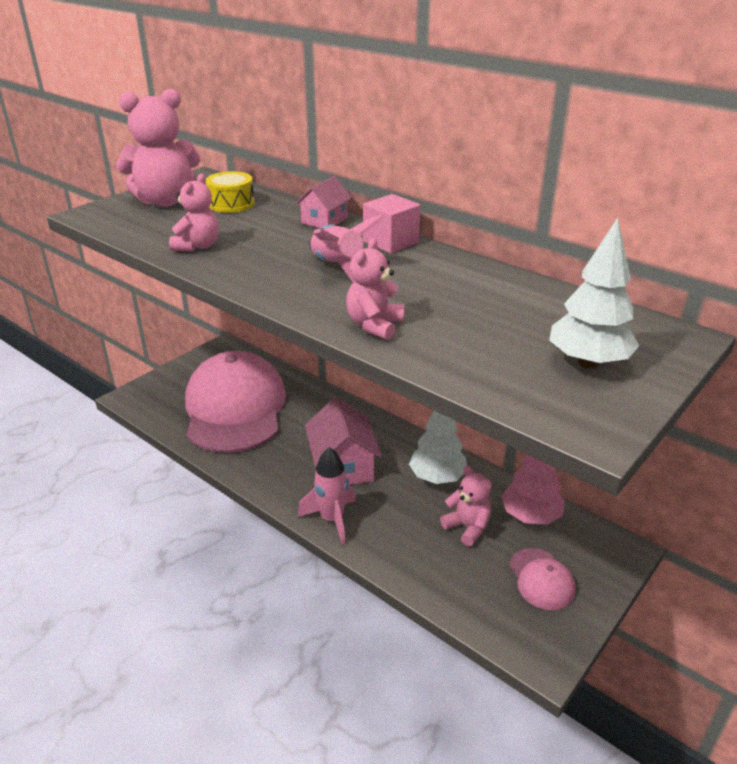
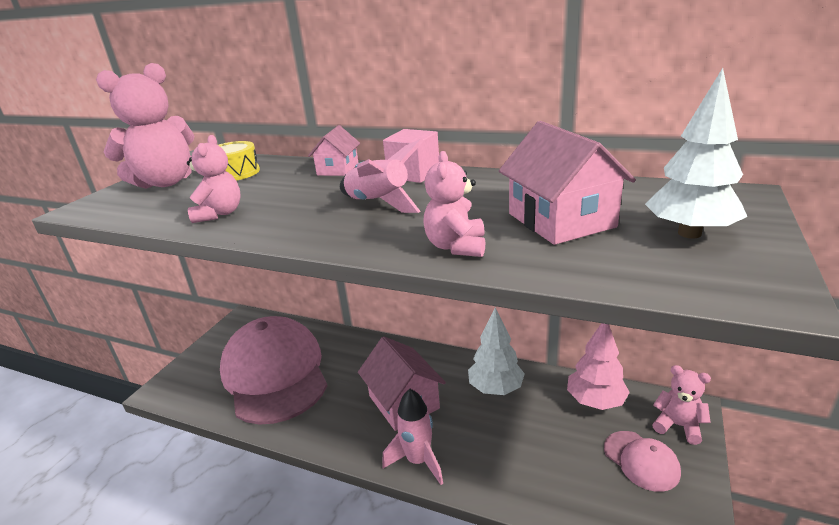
camera: 15 degrees left, 5 degrees down
pink teddy bear [440,466,492,546] -> pink teddy bear moved to [652,365,711,445]
none -> pink house [499,121,636,245]

